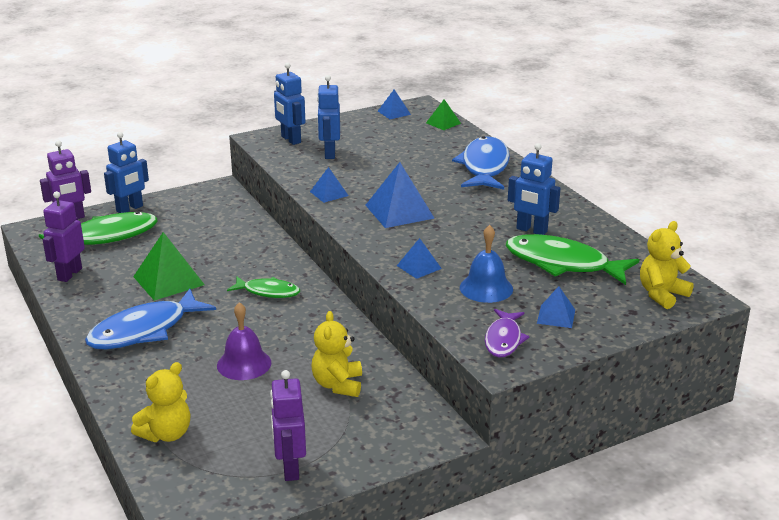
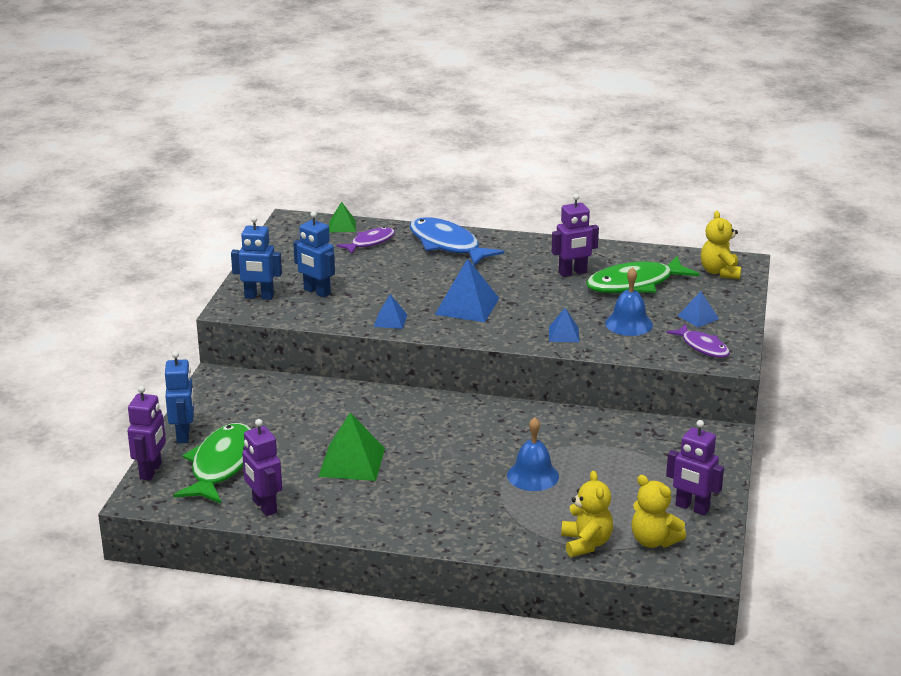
camera: 50 degrees left, 0 degrees up
blue fish [85,289,216,349] -> none
purple bell [217,302,271,380] -> blue bell [507,417,559,491]
green fish [227,277,300,298] -> none
yellow teddy bear [311,311,362,397] -> yellow teddy bear moved to [631,475,686,548]
blue pyramid [378,89,411,119] -> none
blue robot [508,143,560,235] -> purple robot [552,194,599,277]
none -> purple fish [337,227,395,254]

